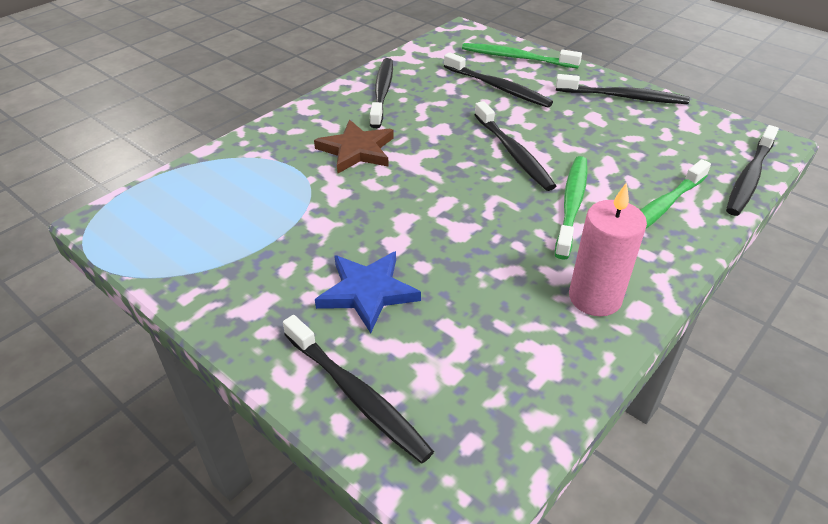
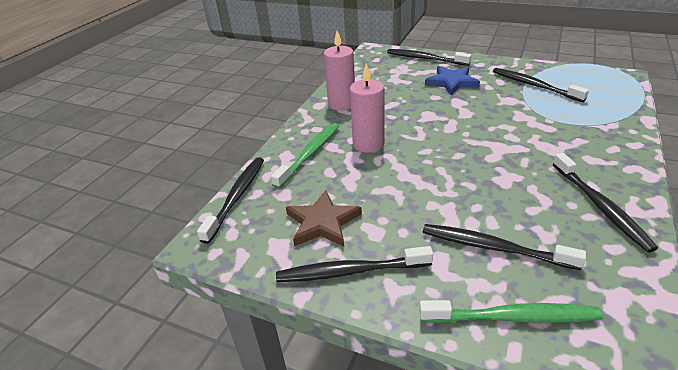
camera: 165 degrees right, 5 degrees down
brown star [314,120,394,173] -> brown star moved to [286,190,362,247]
black toothbrush [474,101,556,191] -> black toothbrush moved to [493,68,589,102]
green toothbrush [555,156,588,260] -> pink candle [350,63,385,153]

